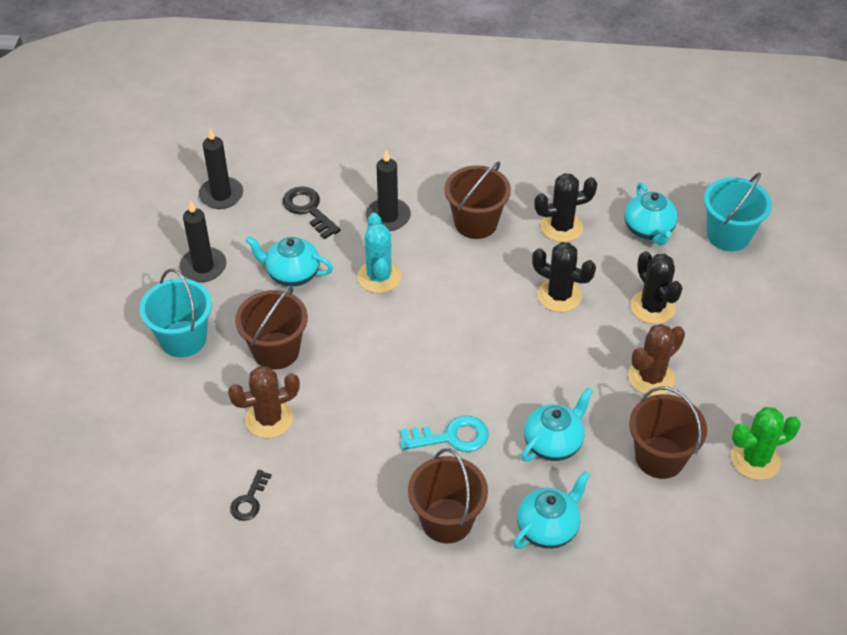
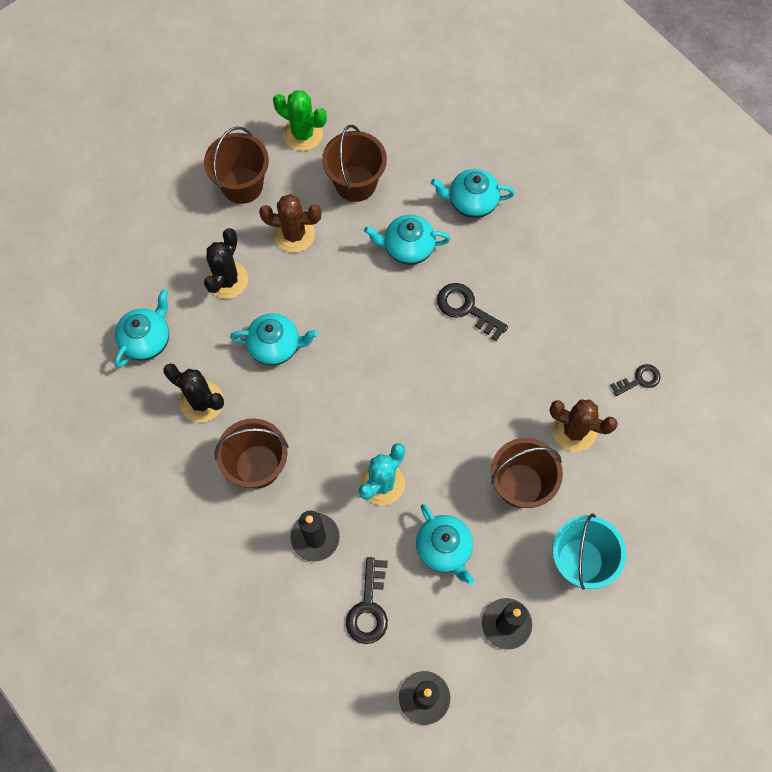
camera: 135 degrees left, 20 degrees up
turquoise key [400,415,489,452] -> black key [437,283,508,341]
brown bucket [408,448,488,543] -> brown bucket moved to [204,126,269,204]
black cactus [532,242,596,312] -> turquoise teapot [230,313,318,366]
turquoise bucket [704,173,772,251] -> none

